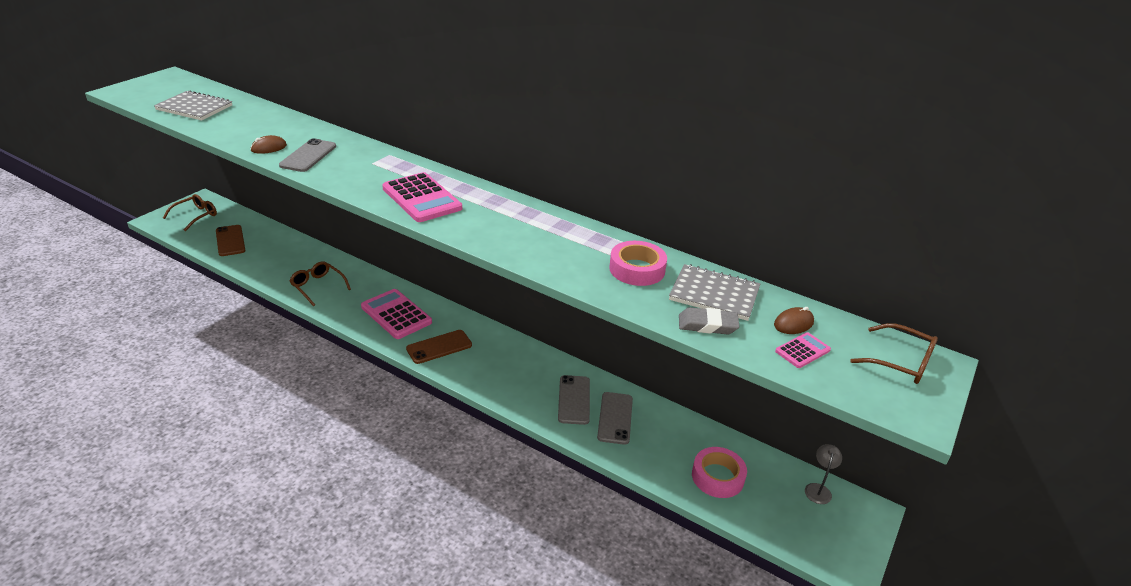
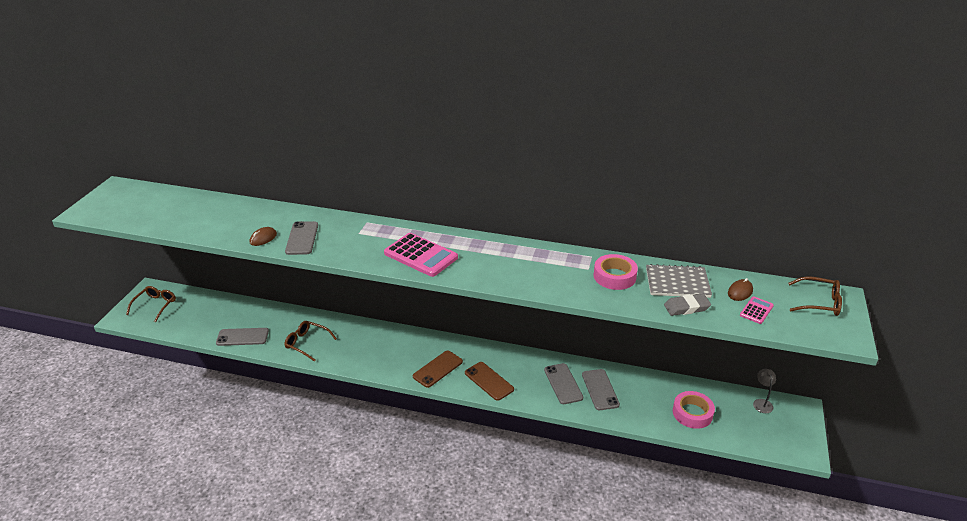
camera: 15 degrees left, 0 degrees up
grey notebook [154,90,232,121] -> none
brown phone [216,225,246,256] -> brown phone moved to [465,362,514,401]
pink calculator [361,289,432,339] -> none
none -> grey phone [216,328,269,346]

